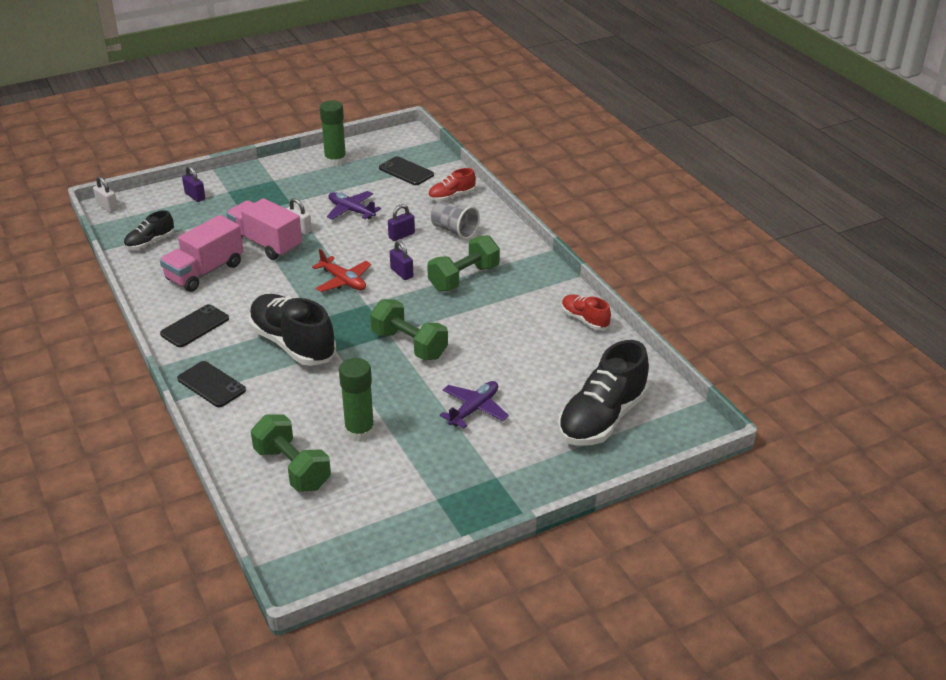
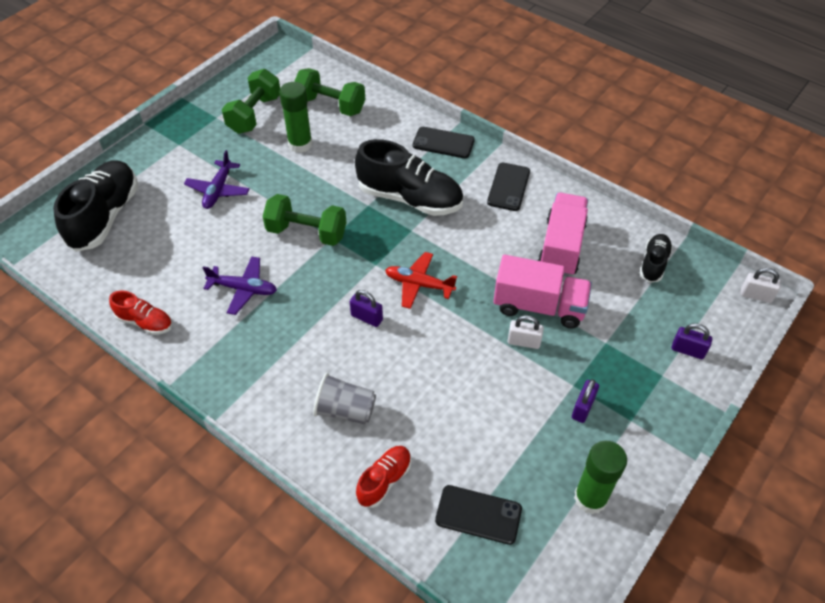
camera: 155 degrees right, 15 degrees up
purple plane [327,191,381,220] -> purple plane moved to [203,256,277,315]
purple padlock [388,204,415,241] -> purple padlock moved to [572,379,599,423]
green dumbbell [427,235,500,292] -> green dumbbell moved to [222,69,280,134]

